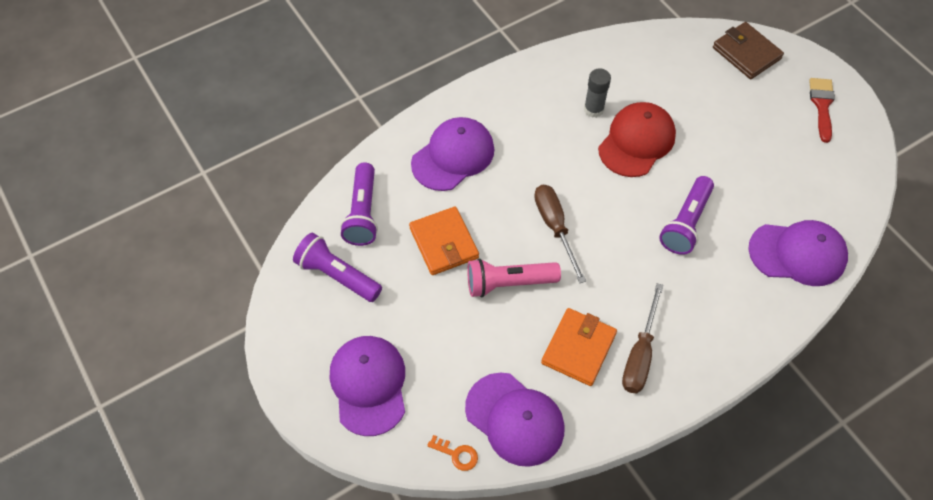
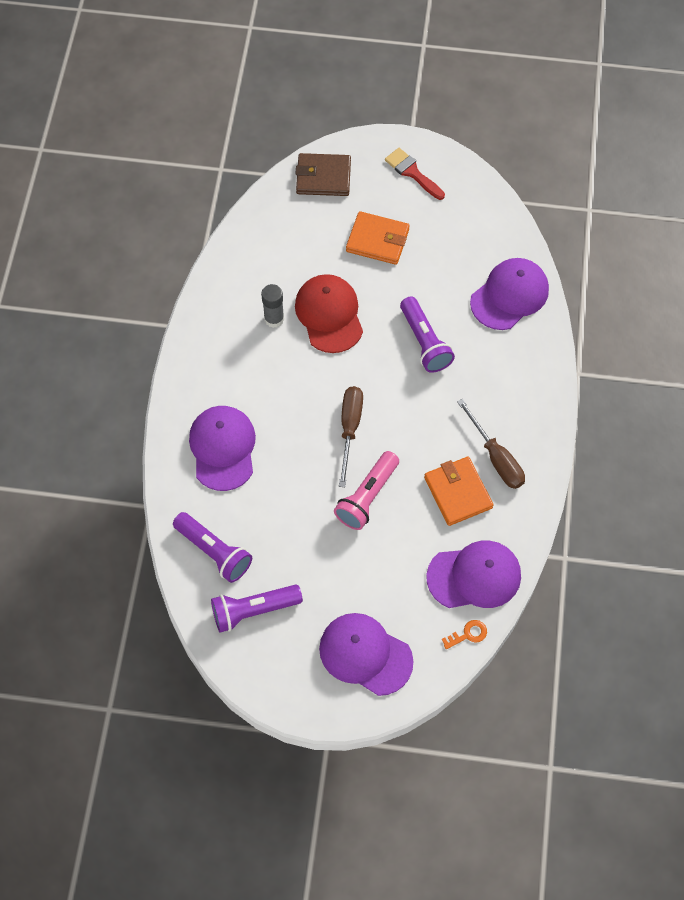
camera: 50 degrees left, 5 degrees up
orange wallet [409,207,479,275] -> orange wallet moved to [346,211,410,265]
brown screwdriver [534,185,586,283] -> brown screwdriver turned 75 degrees clockwise [339,386,363,487]

